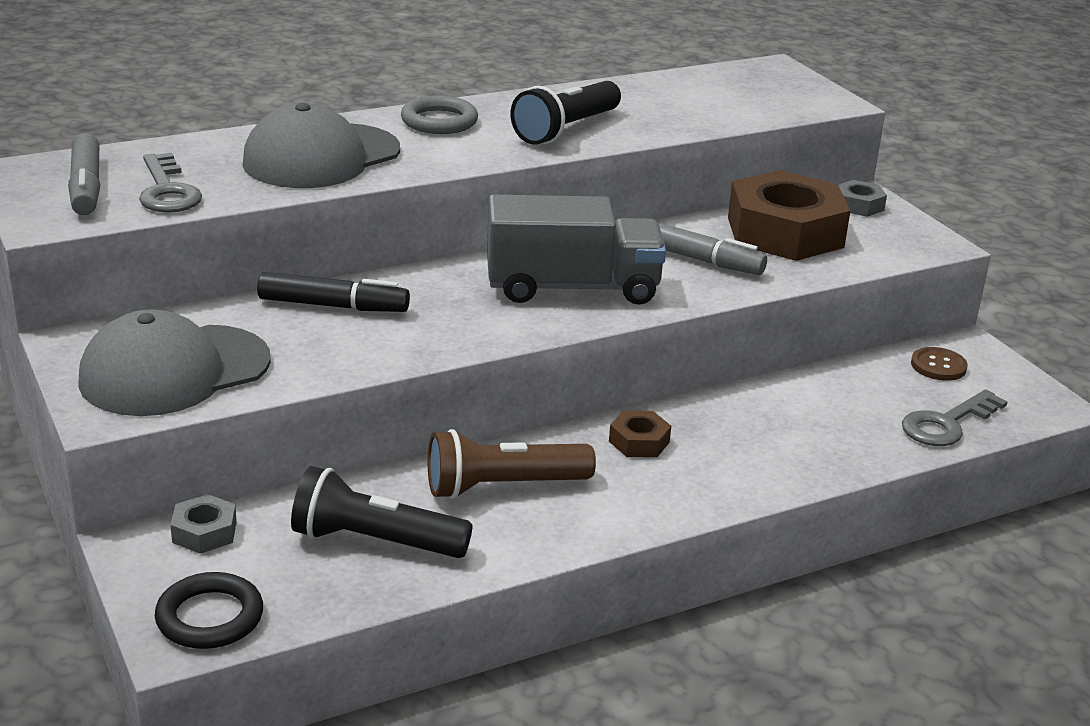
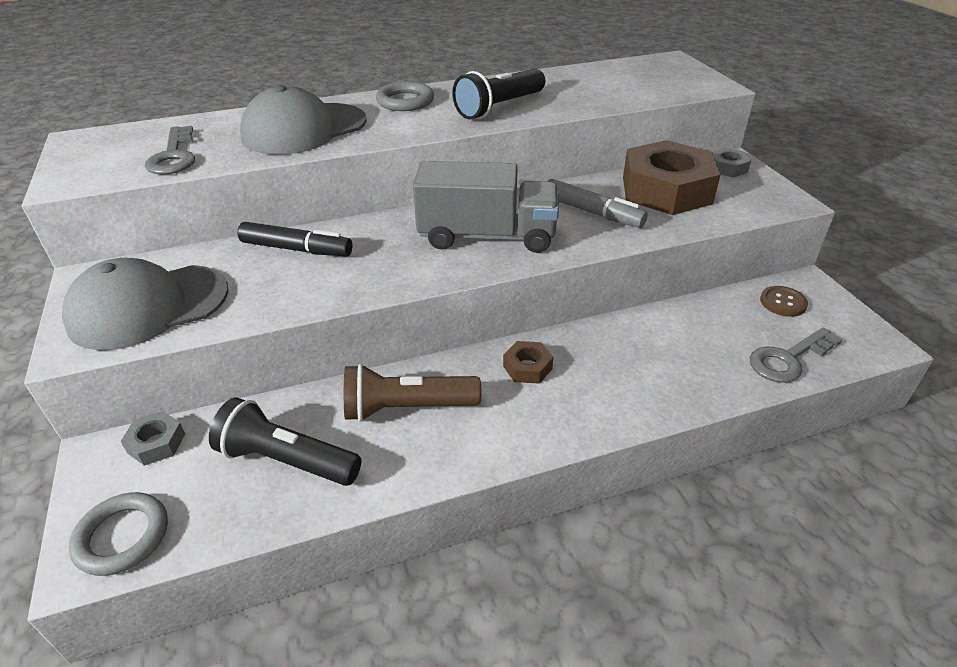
camera: 10 degrees right, 10 degrees up
grey marker [68,133,100,215] -> none
black ring [155,572,263,649] -> grey ring [69,492,168,576]

